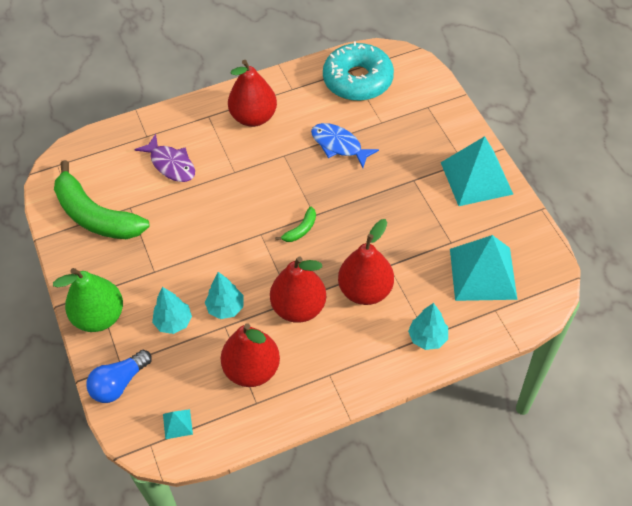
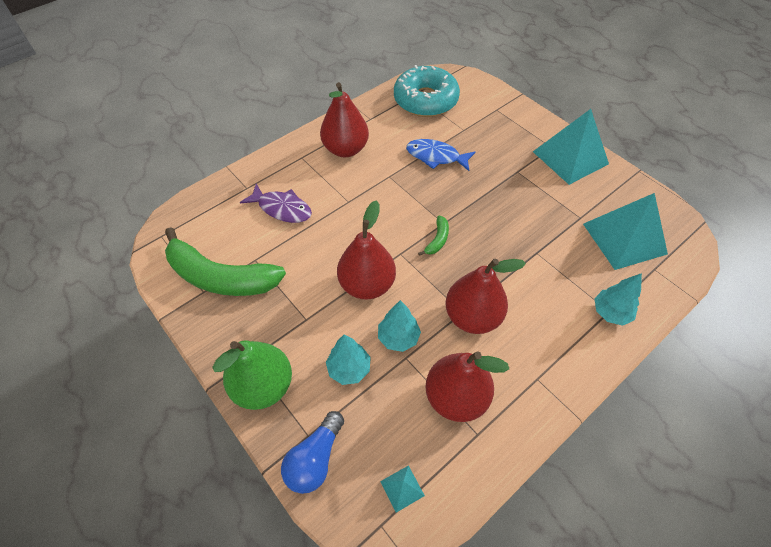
camera: 20 degrees left, 0 degrees up
red pear [338,219,394,305] -> red pear moved to [337,200,396,299]

